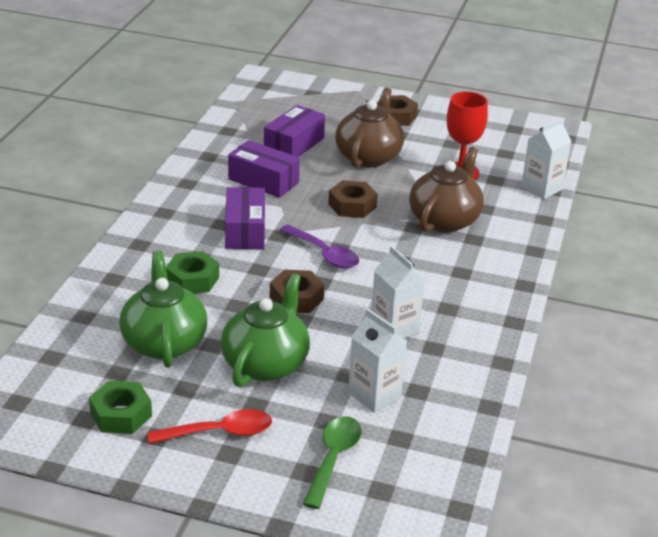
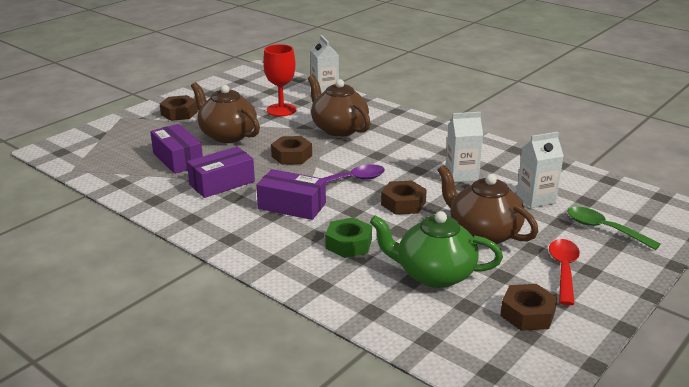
camera: 65 degrees left, 5 degrees down
green nut [89,381,152,434] -> brown nut [500,284,558,331]
green teapot [221,273,310,387] -> brown teapot [437,165,538,245]

